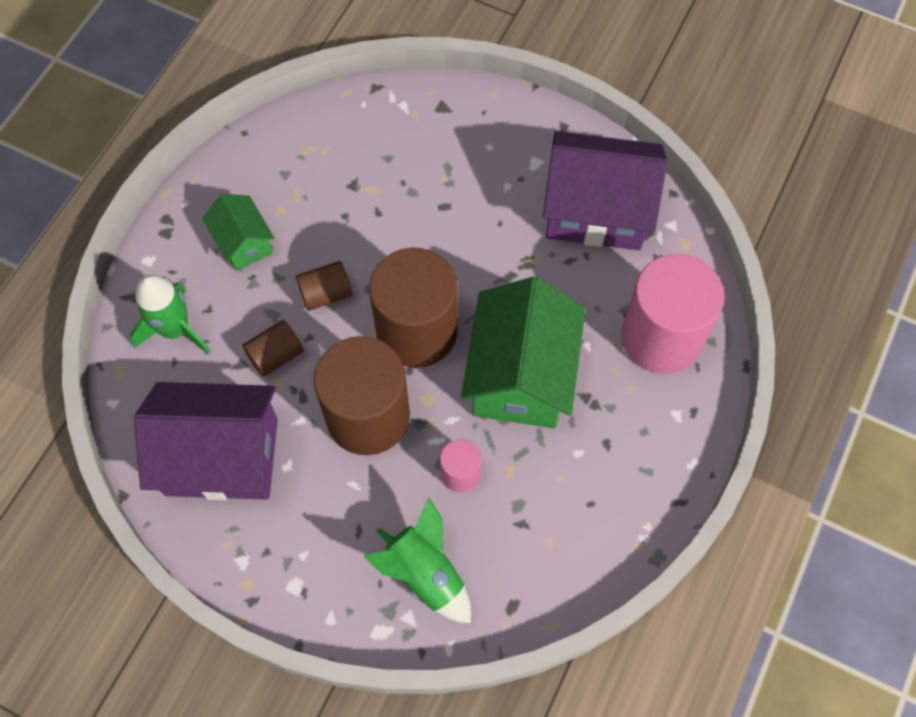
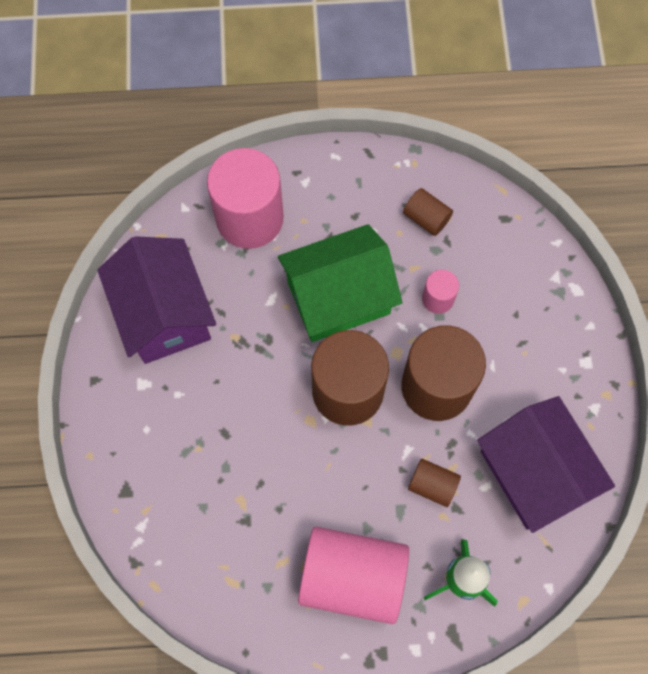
camera: 120 degrees left, 5 degrees up
green house [202,194,274,271] -> pink cylinder [298,527,409,624]
brown cylinder [296,261,352,311] -> brown cylinder moved to [403,188,453,236]
green rocket [364,497,471,624] -> none

